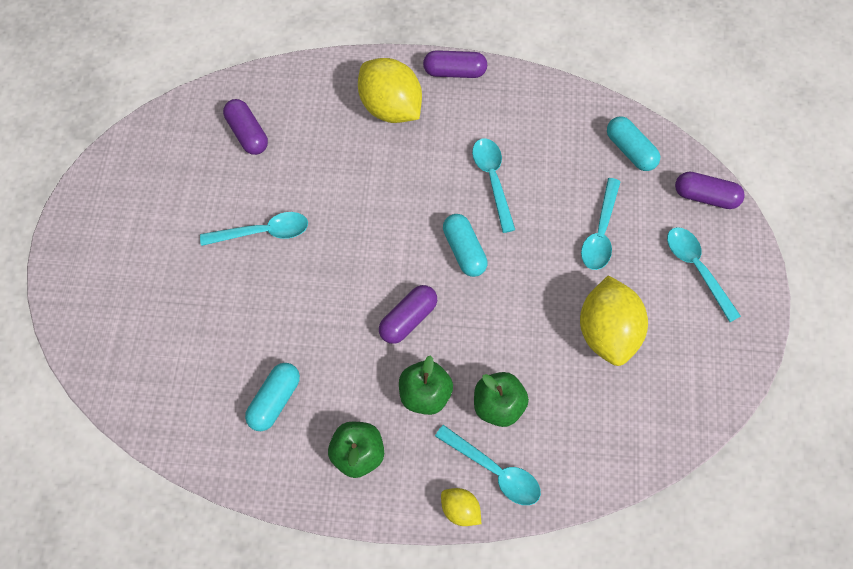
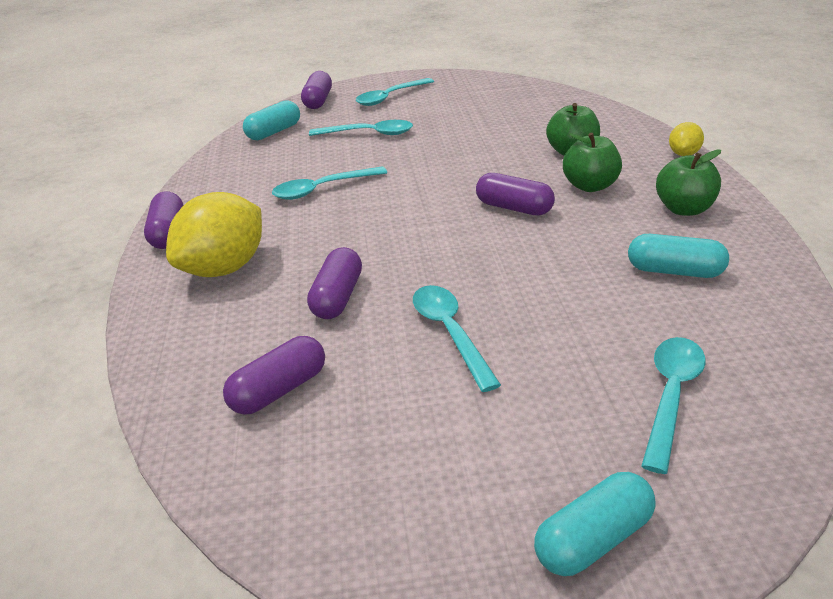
camera: 100 degrees left, 30 degrees down
turquoise spoon [435,425,541,505] -> turquoise spoon moved to [641,337,705,474]
turquoise capsule [443,214,488,277] -> turquoise capsule moved to [534,472,655,576]
yellow lemon [580,275,648,366] -> none
none -> purple capsule [307,247,362,319]

